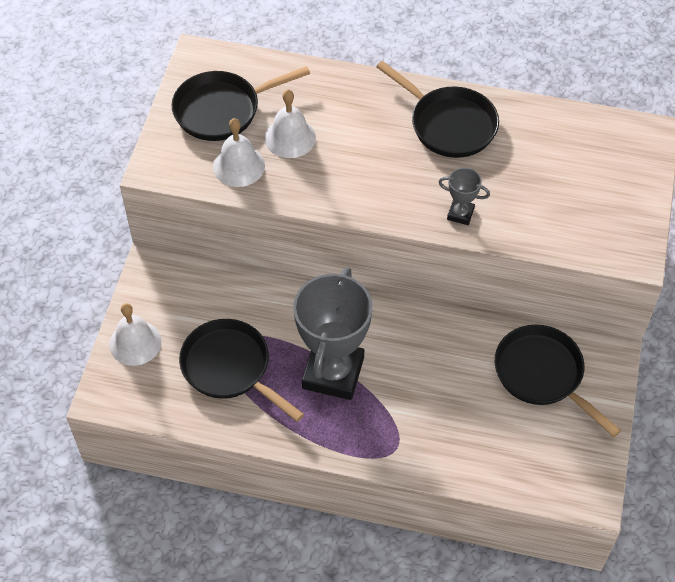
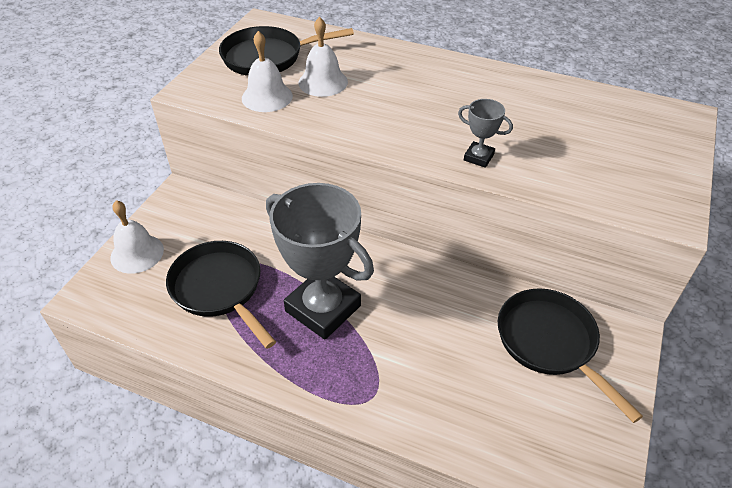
camera: 10 degrees right, 10 degrees down
grey trophy [293,267,373,400] -> grey trophy turned 75 degrees counterclockwise [266,183,374,339]
black pan [376,61,499,158] -> none

